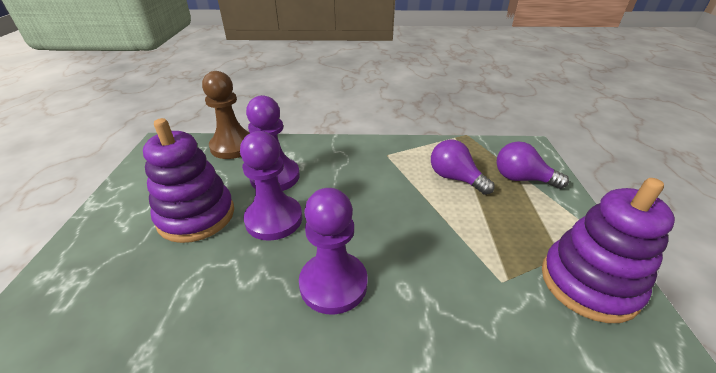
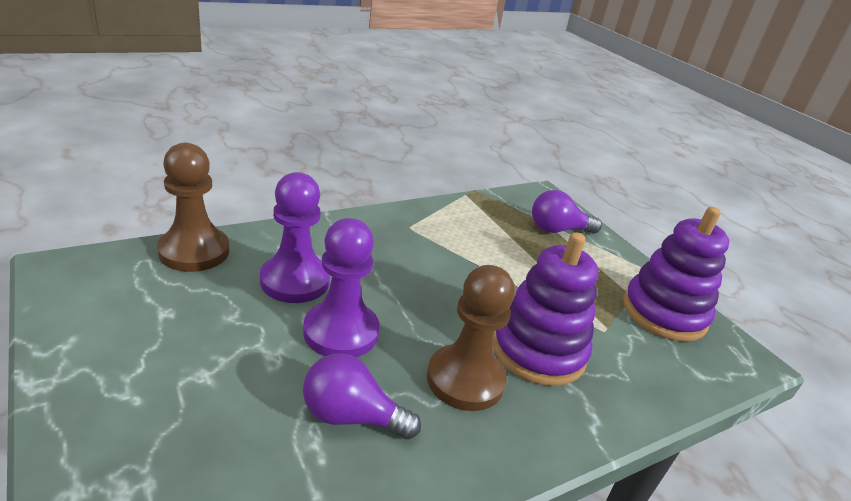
camera: 35 degrees left, 5 degrees down
purple stacking toy [143,118,234,243] -> purple stacking toy moved to [493,232,598,386]
purple pawn [299,188,368,315] -> brown pawn [427,265,515,411]
purple light bulb [431,140,495,195] -> purple light bulb moved to [303,353,421,440]

